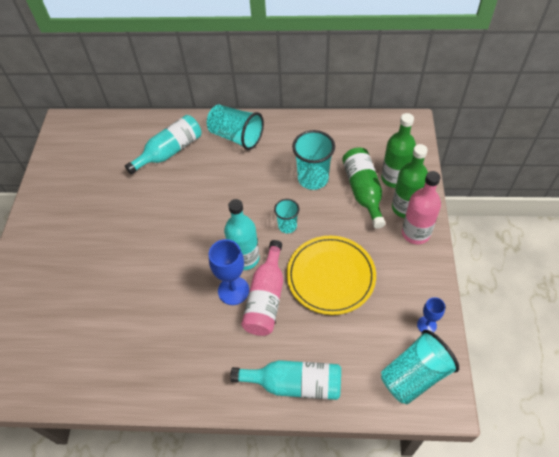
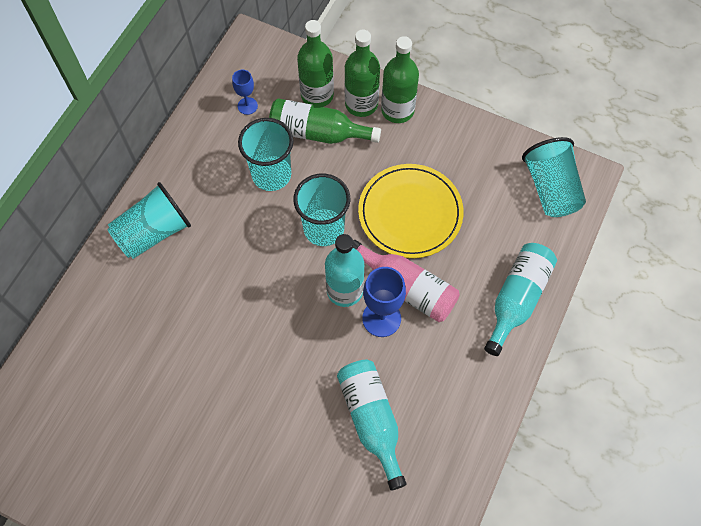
camera: 70 degrees left, 10 degrees up
turquoise bottle [125,115,201,174] -> turquoise bottle moved to [337,360,407,491]
turquoise cup [274,199,299,233] -> turquoise cup [293,174,350,246], size x1.73
pink bottle [402,171,441,244] -> green bottle [381,36,419,123]
blue goblet [417,297,445,333] -> blue goblet moved to [232,70,258,115]

